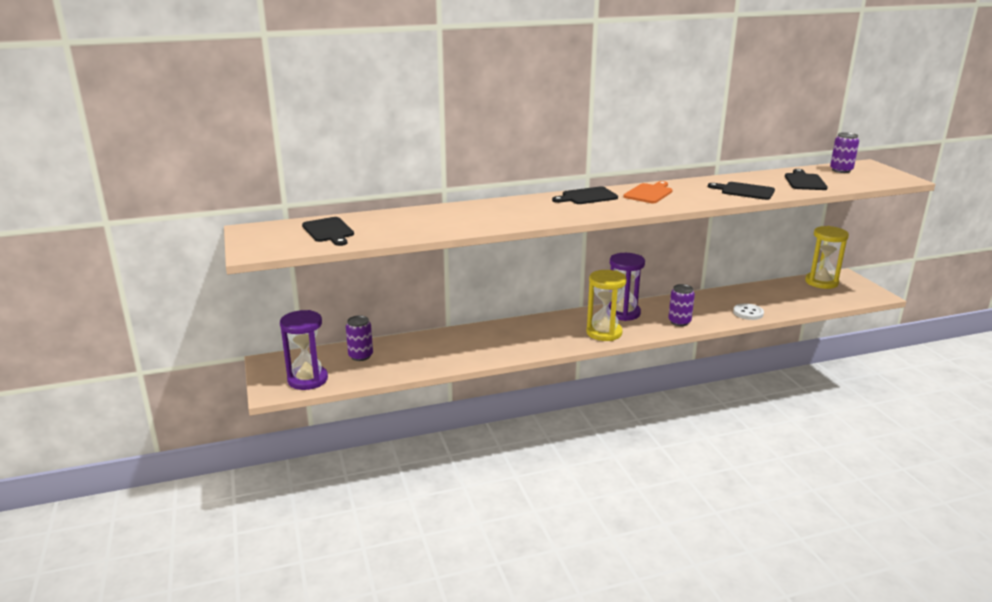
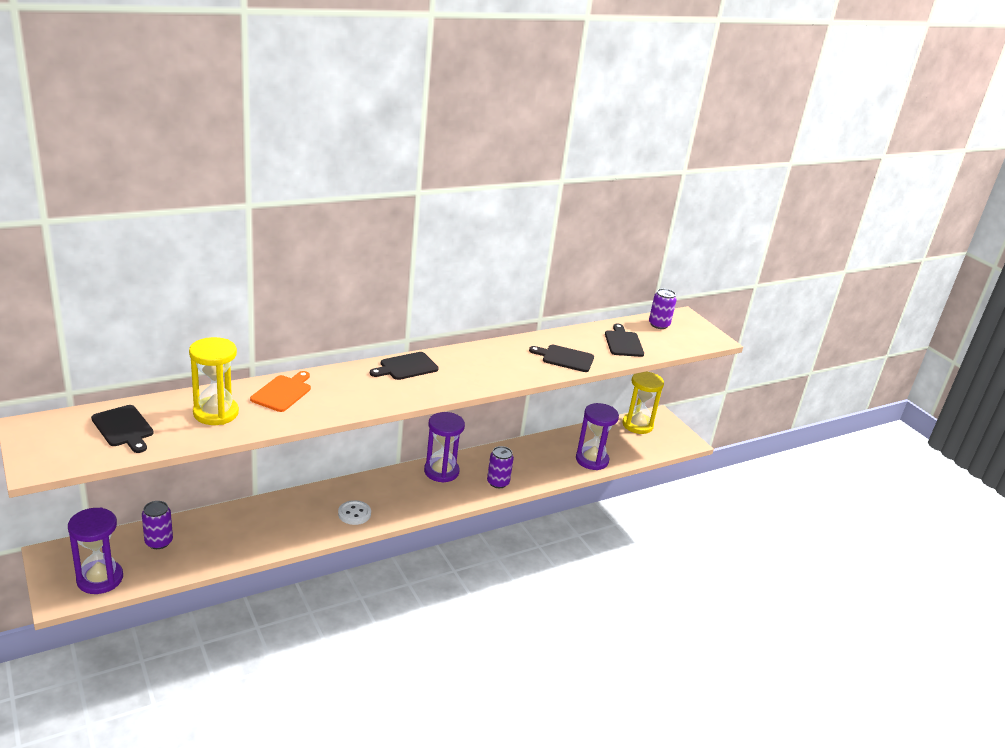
camera: 15 degrees left, 5 degrees up
yellow hourglass [586,270,627,341] -> yellow hourglass moved to [189,337,239,425]
orange cutting board [624,181,673,203] -> orange cutting board moved to [250,371,311,412]
white button [733,303,764,320] -> white button moved to [338,500,371,525]
none -> purple hourglass [576,403,619,470]

